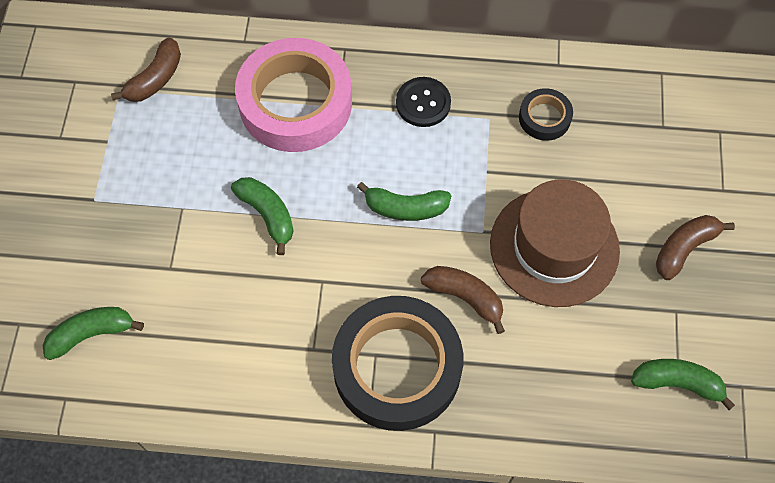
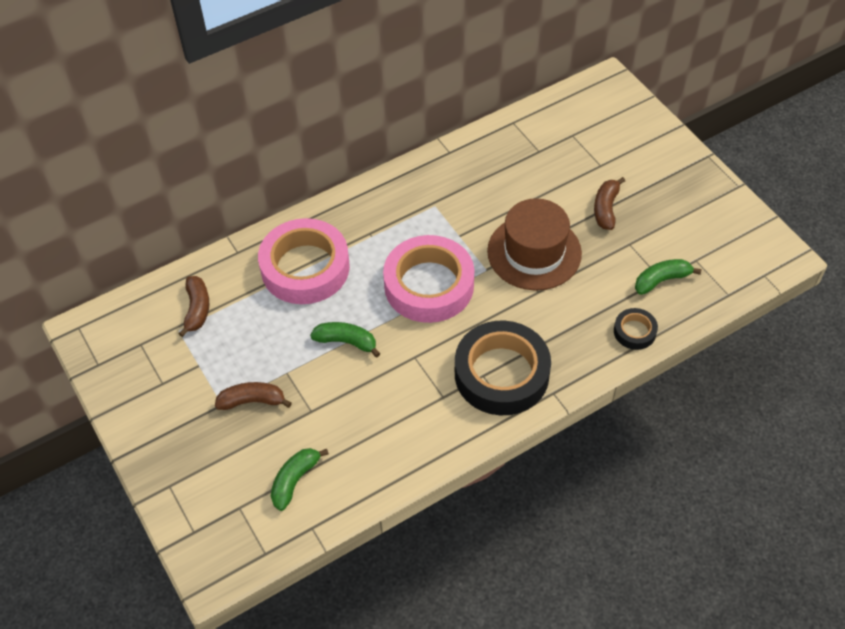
camera: 35 degrees left, 10 degrees down
green banana [357,182,451,221] -> pink tape [383,235,474,323]
black button [396,77,451,127] -> none
brown banana [421,266,505,334] -> brown banana moved to [215,382,292,410]
black tape [519,88,573,141] -> black tape moved to [614,308,658,350]

